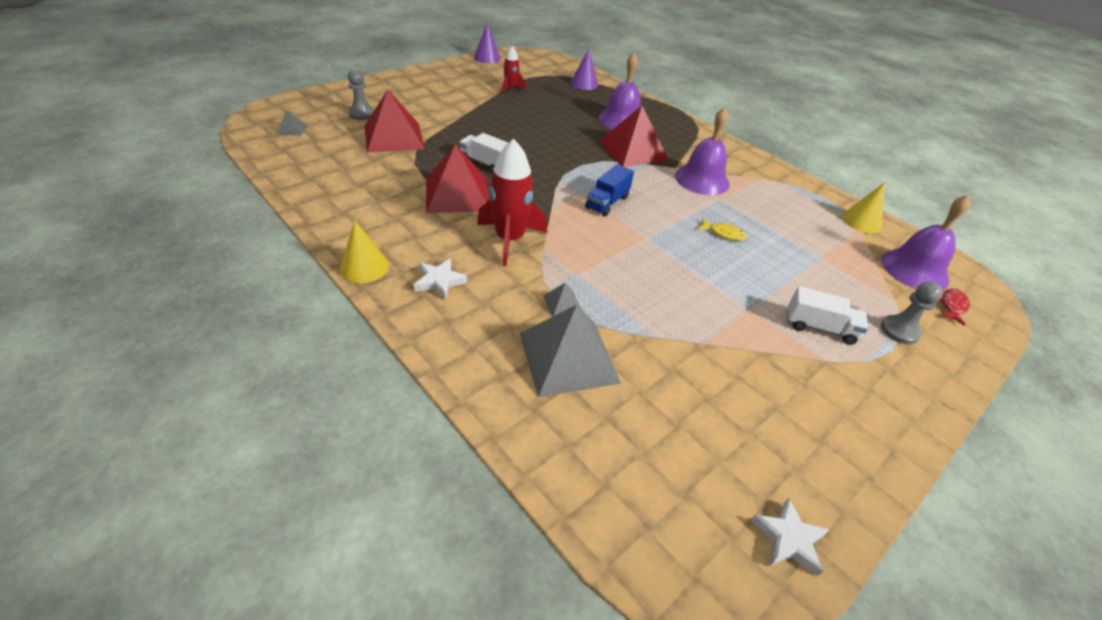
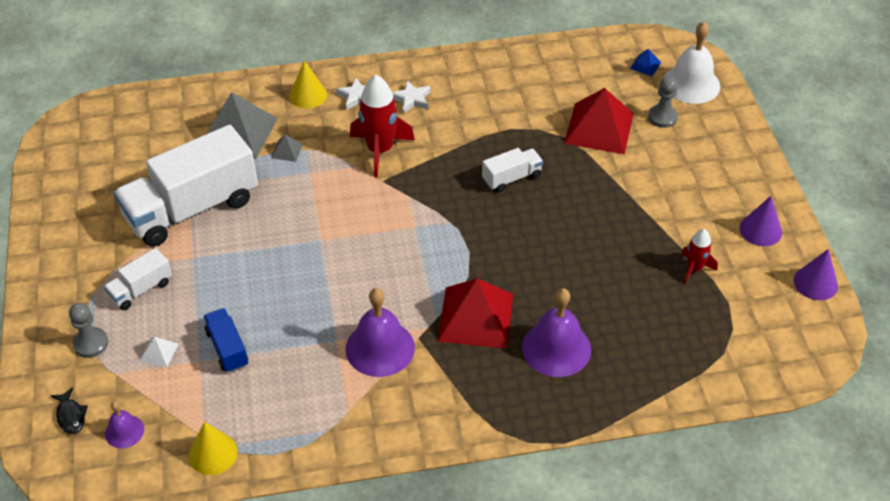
camera: 125 degrees right, 5 degrees up
grey pyramid [277,110,307,136] -> blue pyramid [630,49,662,76]
yellow cone [340,221,389,283] -> yellow cone moved to [289,60,327,109]
red pyramid [426,144,489,213] -> none
purple cone [570,49,598,90] -> purple cone moved to [740,196,782,246]
blue truck [585,164,634,216] -> blue truck moved to [203,308,248,373]
yellow fish [698,218,747,241] -> none
white star [751,497,829,576] -> white star moved to [392,80,431,113]
purple bell [881,195,971,290] -> purple bell [105,401,144,448], size x0.53
red fish [940,289,970,325] -> black fish [50,387,88,434]
none -> white truck [114,125,258,247]
none -> white pyramid [139,337,178,367]
none -> white bell [663,22,720,104]

